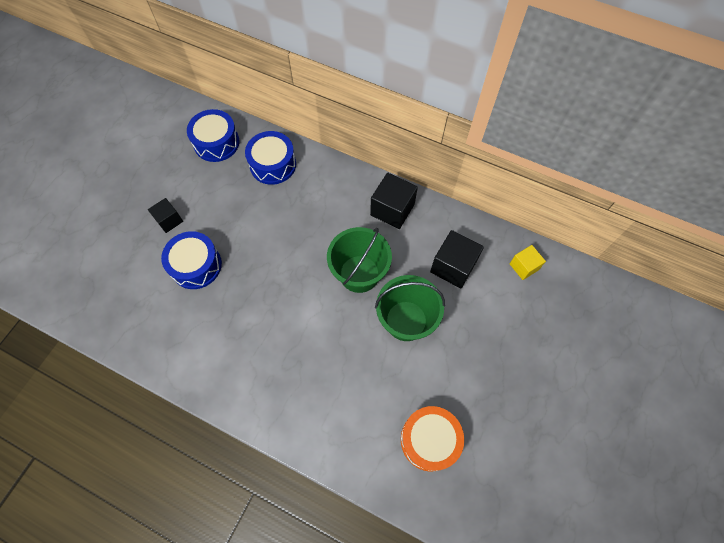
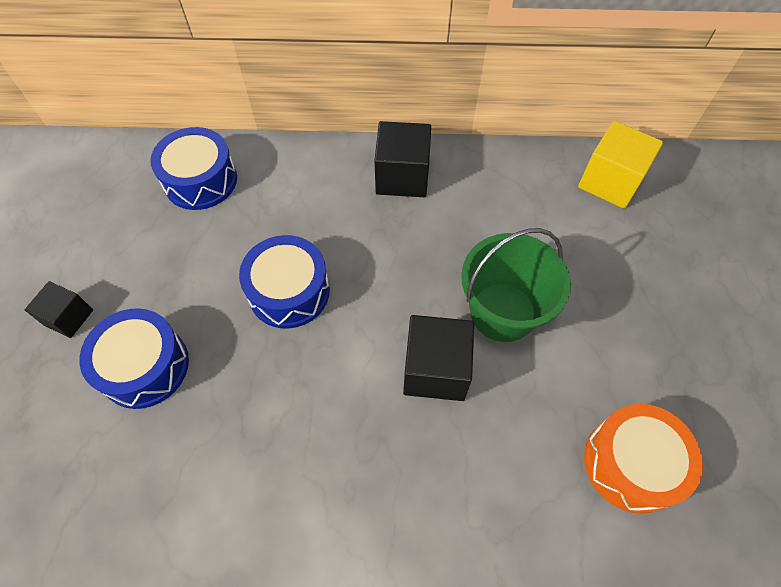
camera: 25 degrees left, 5 degrees down
blue drum [187,109,240,162] -> blue drum moved to [239,235,330,328]
green bucket [327,227,392,293] -> none
black cube [430,230,484,289] -> black cube moved to [403,315,474,401]
yellow cube [510,245,546,280] -> yellow cube [578,121,663,209], size x1.64

